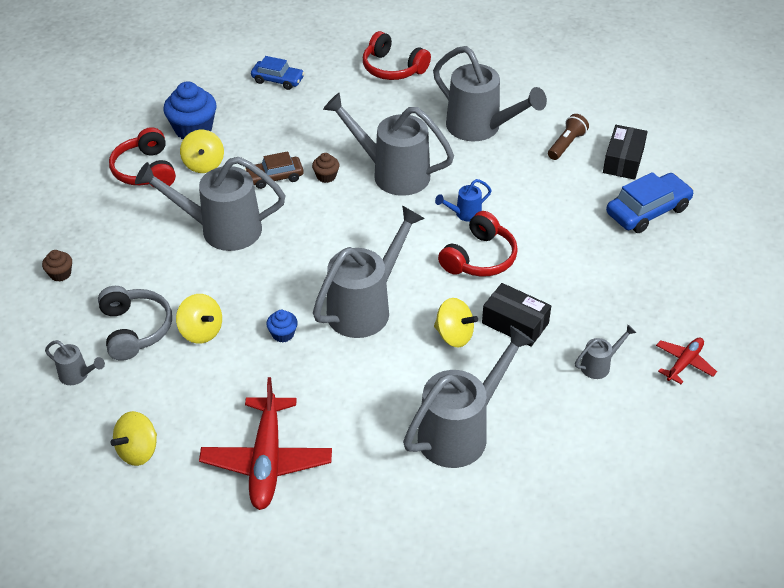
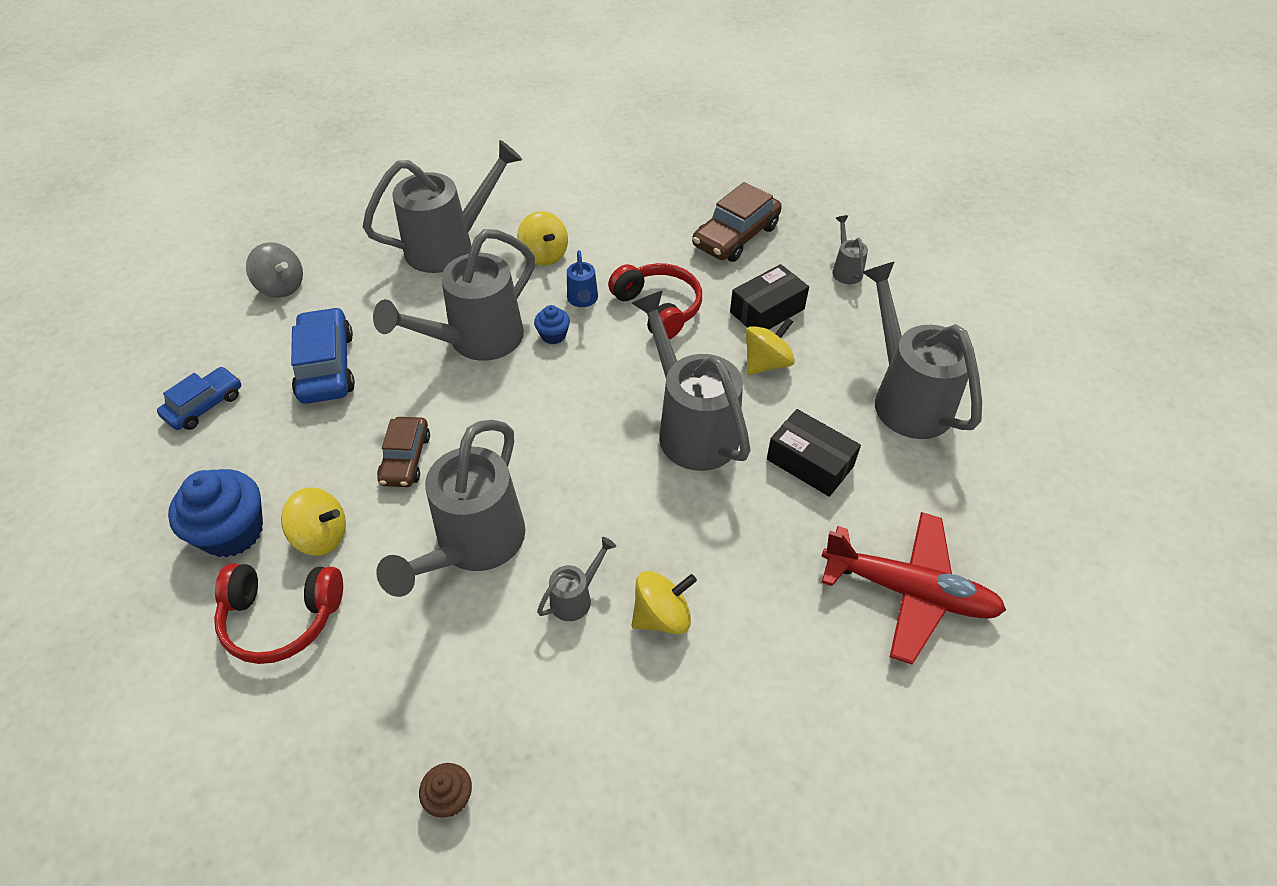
camera: 70 degrees left, 5 degrees up
grey watering can [45,340,105,385] -> grey watering can moved to [537,537,616,621]
grey headphones [98,286,172,361] -> none
yellow spinning top [110,411,157,466] -> yellow spinning top moved to [517,211,568,266]
blue cupcake [266,310,298,343] -> blue cupcake moved to [534,305,570,344]
brown cupcake [312,153,339,183] -> none
red headphones [363,31,431,80] -> grey spinning top [246,242,303,298]
brown flashlight [548,114,589,160] -> none
black box [603,125,647,180] -> black box moved to [767,409,861,497]
blue car [606,172,694,233] -> blue car moved to [291,307,355,404]
red plane [656,338,717,384] -> none
none -> brown car [692,182,782,262]

